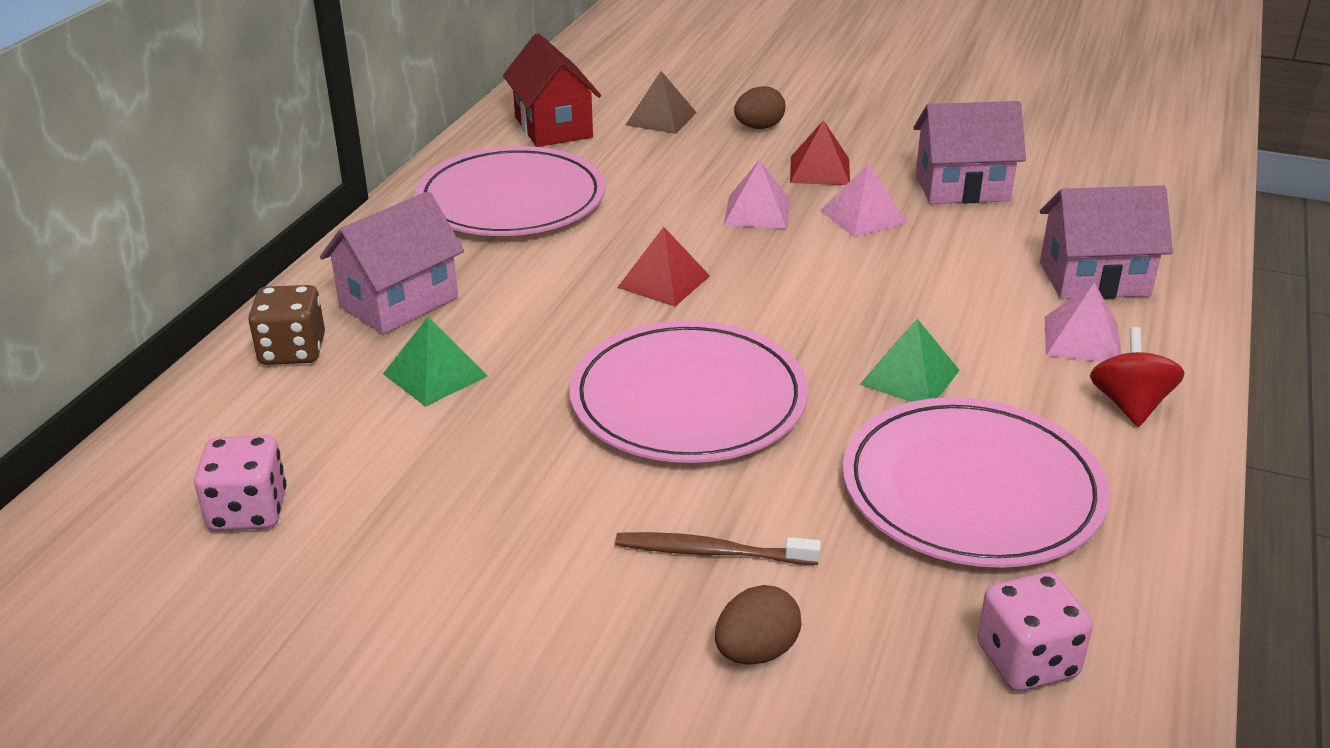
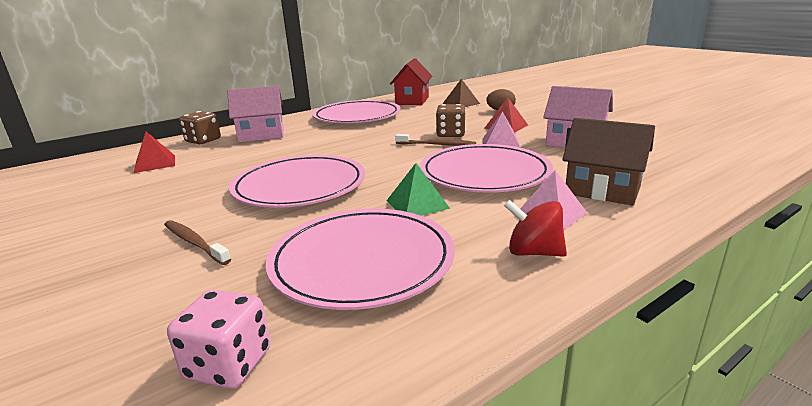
camera: 35 degrees right, 10 degrees down
pink dice [194,435,286,531] -> none
green pyramid [383,317,487,407] -> none
red pyramid [617,227,710,306] -> red pyramid moved to [134,132,175,173]
brown egg [715,585,801,665] -> none
pink pyramid [724,160,790,229] -> brown dice [436,104,466,137]
pink house [1040,185,1173,299] -> brown house [562,118,655,206]
red spinning top [1090,327,1185,427] -> red spinning top turned 105 degrees counterclockwise [504,199,567,257]
none -> brown toothbrush [395,134,476,146]
none -> pink plate [420,144,553,193]

